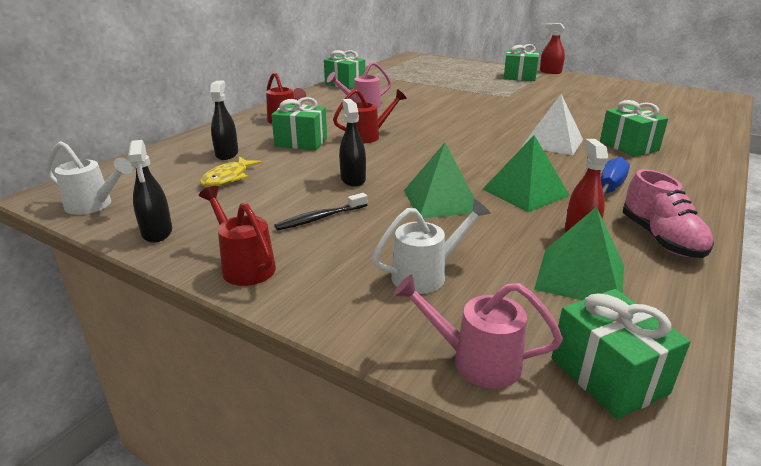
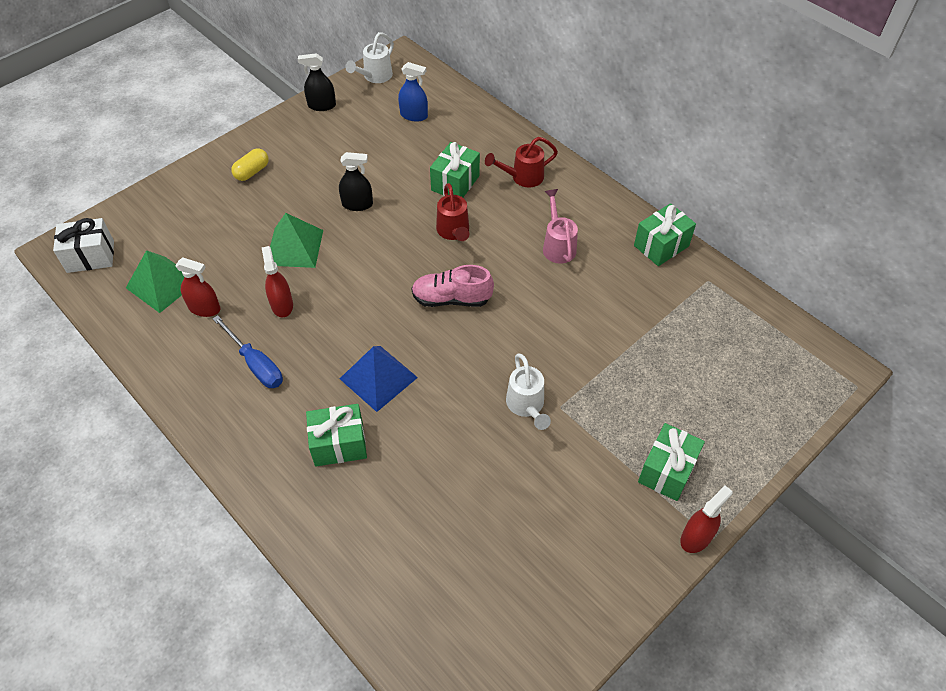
camera: 105 degrees right, 25 degrees up
red watering can [199,186,276,286] -> none
yellow fish [200,157,262,187] -> none
black spray bottle [210,81,238,160] -> none
black toothbrush [274,193,367,230] -> none
white watering can [372,199,490,294] -> white watering can moved to [506,353,551,430]
pink watering can [393,274,563,389] -> none
green pyramid [482,135,570,212] -> red spray bottle [262,246,293,317]
white pyramid [522,94,583,155] -> blue pyramid [340,346,418,412]
green gift [551,289,691,419] -> white gift [53,218,114,273]
pink shoe [623,169,714,258] -> pink shoe moved to [411,265,494,307]
none -> yellow capsule [231,148,269,181]
none -> blue spray bottle [398,62,428,122]

